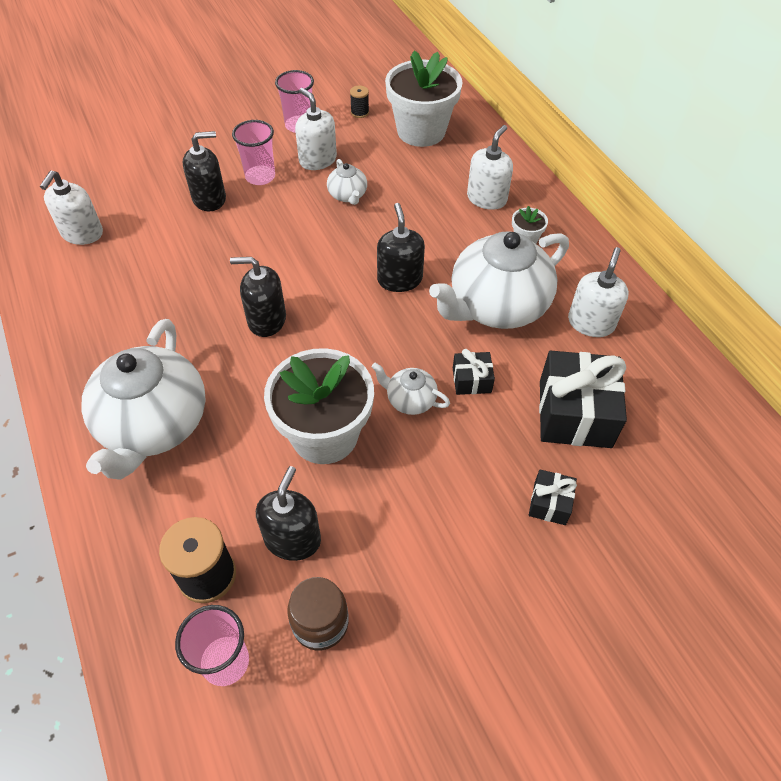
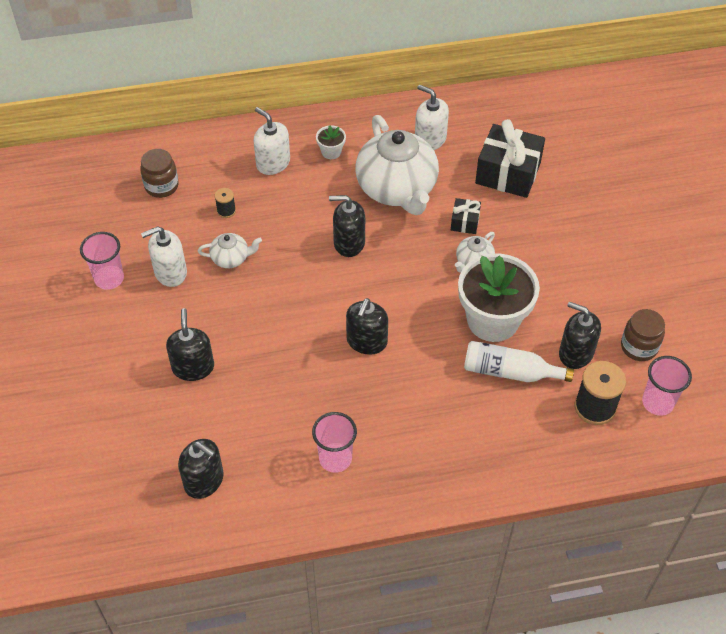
camera: 75 degrees left, 0 degrees up
white soap dispenser [40,170,103,245] -> black soap dispenser [178,439,224,499]
white teapot [81,319,206,480] -> none
pink cup [232,120,275,185] -> pink cup moved to [312,412,357,473]
black spool [350,86,369,118] -> black spool moved to [215,188,236,218]
white flower pot [385,50,462,147] -> brown jar [140,149,179,198]
black gift [529,469,577,525] -> none
none -> white bottle [464,341,574,382]

